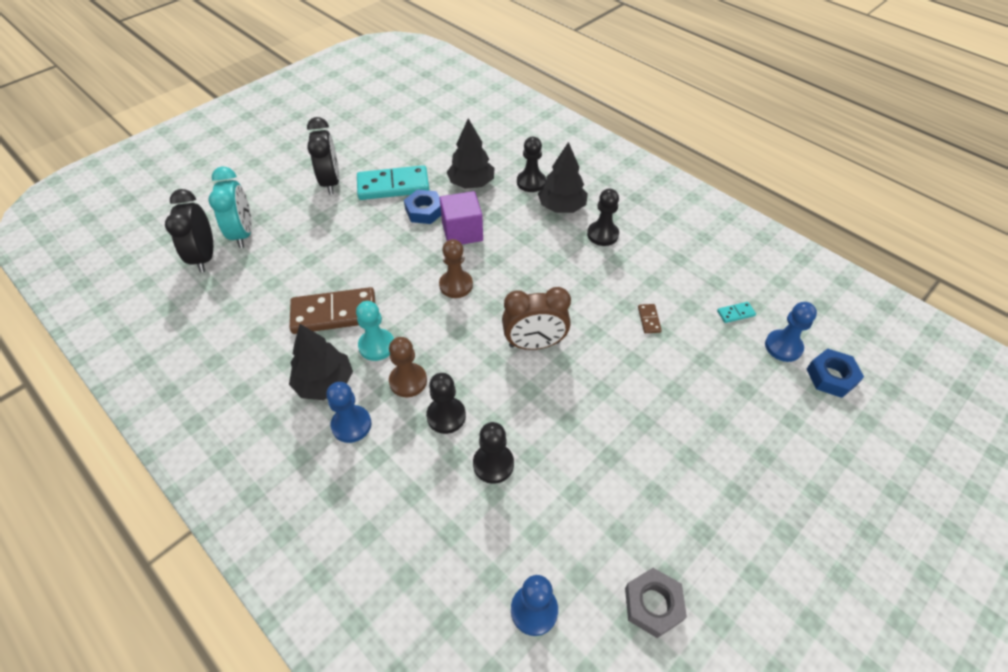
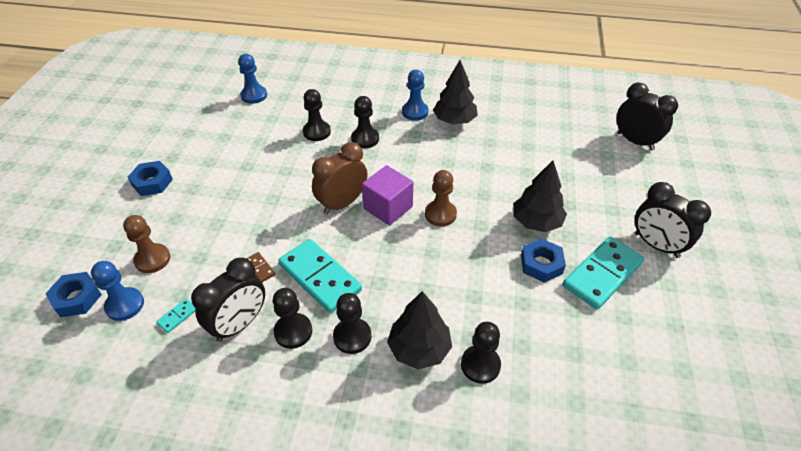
camera: 145 degrees right, 5 degrees down
turquoise clock [208,167,252,248] -> none
brown domino [290,287,375,334] -> none
turquoise pawn [356,301,394,361] -> none
brown pawn [389,337,427,397] -> brown pawn moved to [123,215,170,273]
purple cube [440,191,483,244] -> purple cube moved to [362,165,413,226]
black tree [447,119,494,189] -> black tree moved to [513,160,567,232]
grey nut [625,568,687,638] -> none
none -> blue nut [128,161,173,196]
none -> black clock [191,258,265,342]
none -> black pawn [273,288,312,349]
none -> turquoise domino [278,239,362,313]

